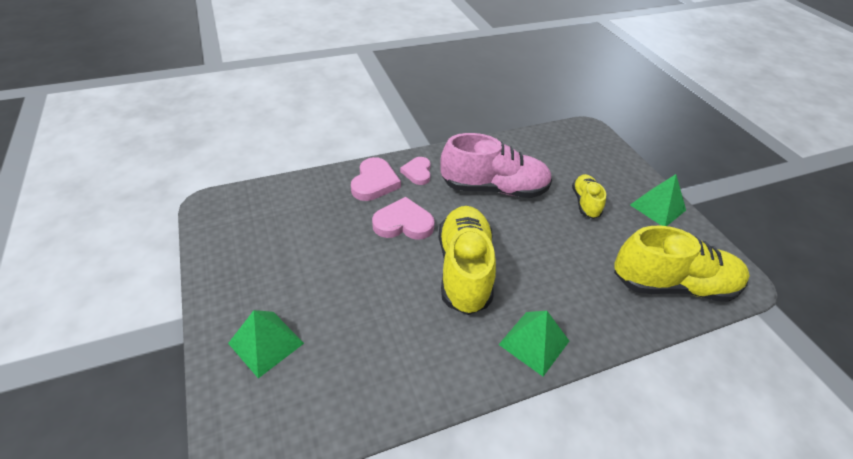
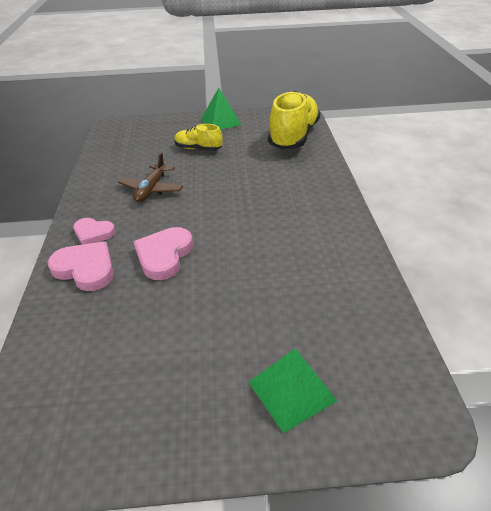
camera: 70 degrees left, 5 degrees down
yellow shoe [438,206,496,315] -> none
pink shoe [440,133,552,198] -> brown plane [118,152,183,202]
green pyramid [498,311,569,376] -> none

